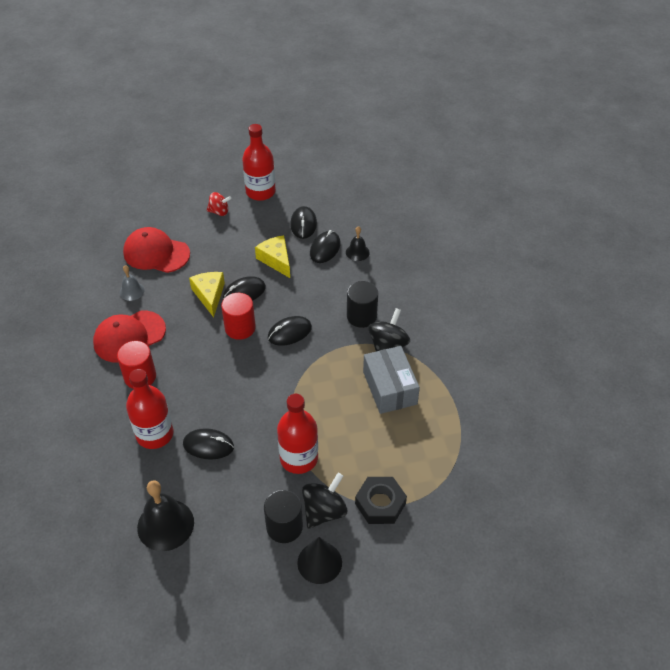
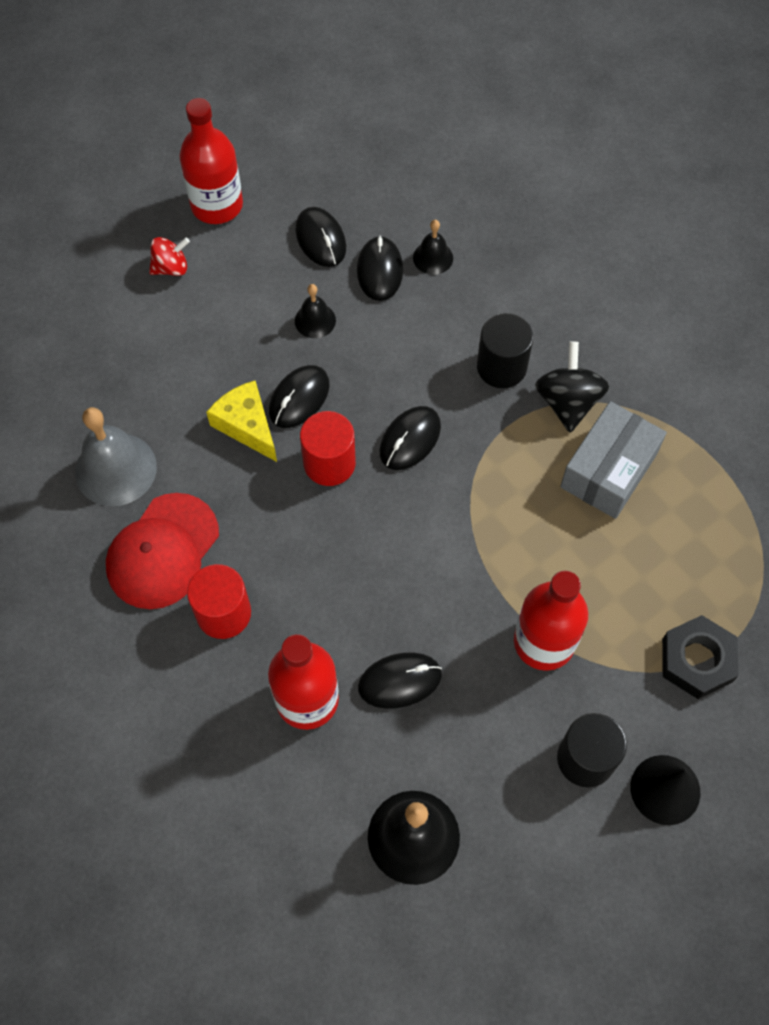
camera: 25 degrees left, 15 degrees up
grey bell [120,265,145,301] -> grey bell [75,407,157,506], size x1.86
red cap [123,227,190,273] -> none
yellow cheese [255,235,290,278] -> black bell [295,284,336,338]
black spinning top [302,473,348,529] -> none
grey box [363,346,420,414] -> grey box turned 75 degrees clockwise [560,401,667,519]

